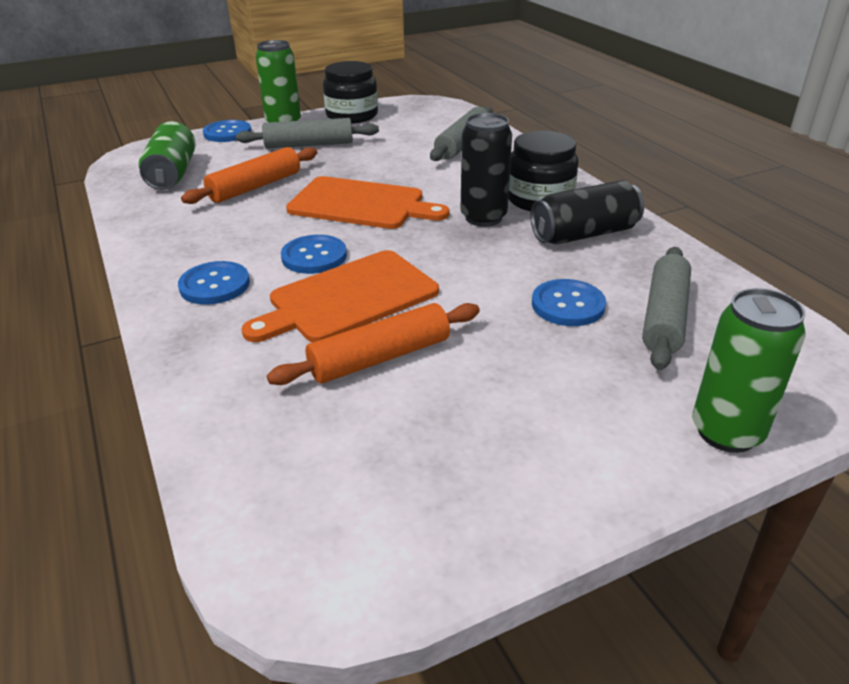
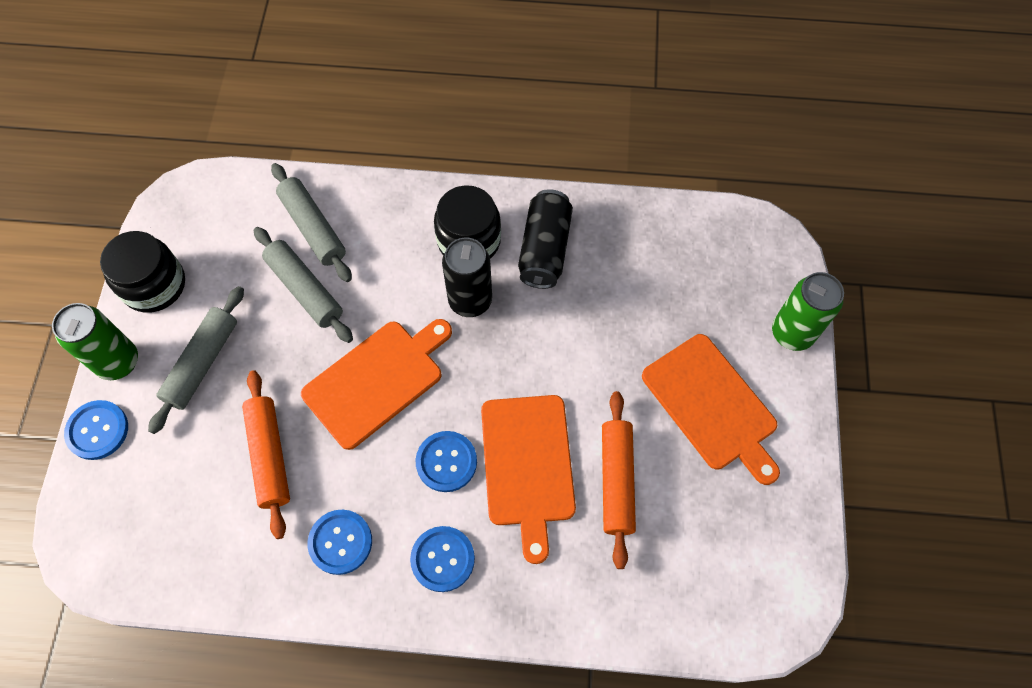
camera: 60 degrees left, 30 degrees up
green can [139,121,196,190] -> none
blue button [532,279,606,326] -> blue button moved to [308,510,372,575]
grey rolling pin [642,247,691,370] -> grey rolling pin moved to [254,227,353,343]
none -> orange cutting board [642,334,780,485]

